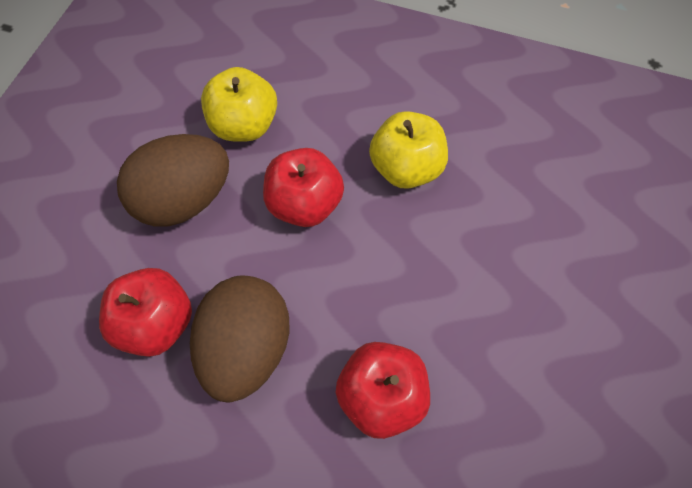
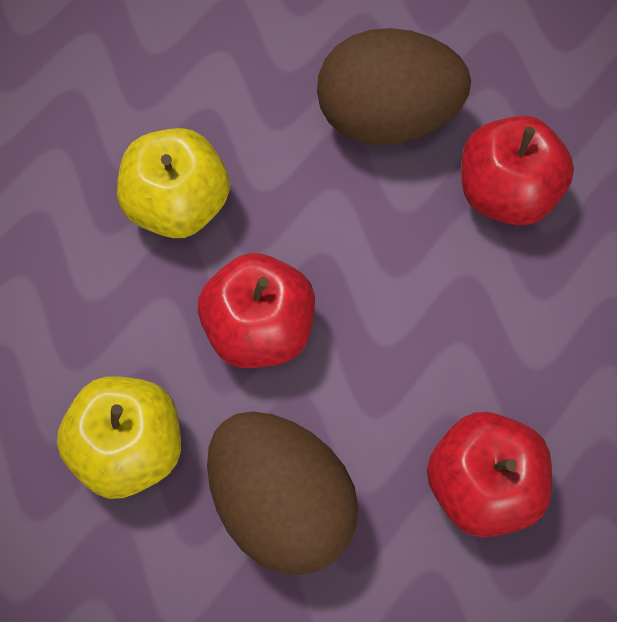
camera: 100 degrees left, 5 degrees up
brown egg [190,275,290,402] -> brown egg moved to [317,28,471,145]

